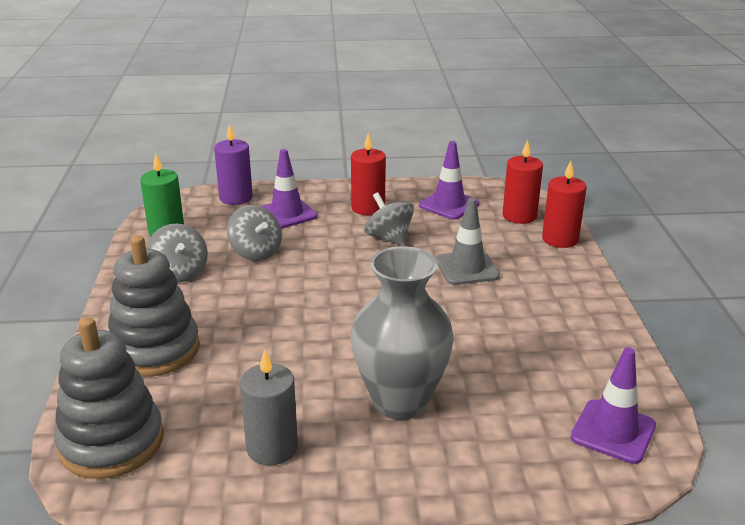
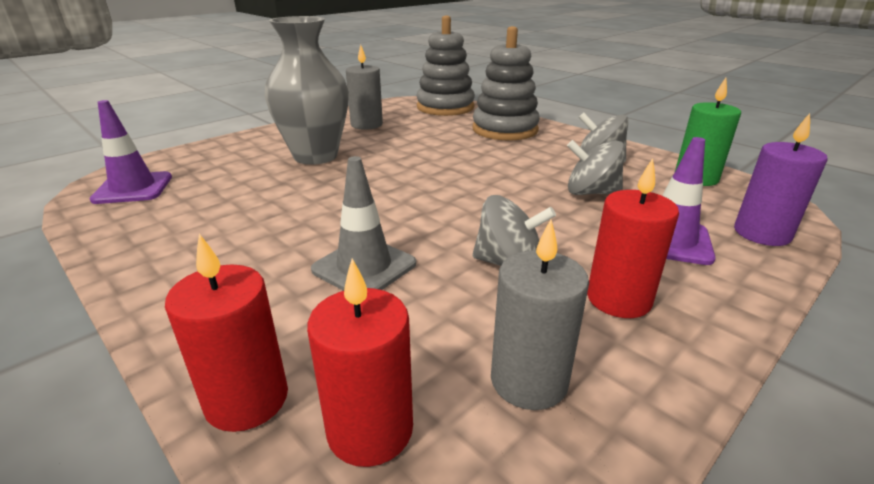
camera: 140 degrees right, 0 degrees up
purple traffic cone [419,141,480,220] -> grey candle [491,219,589,410]

